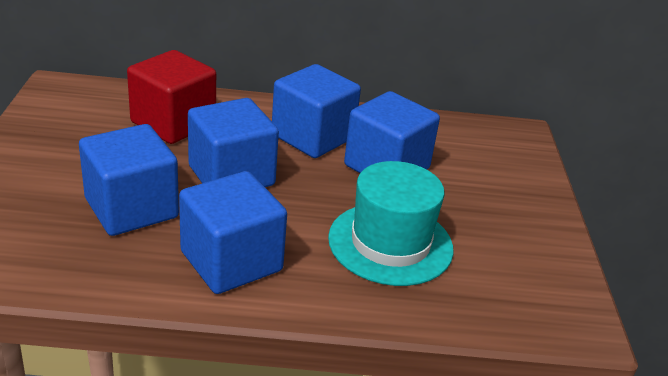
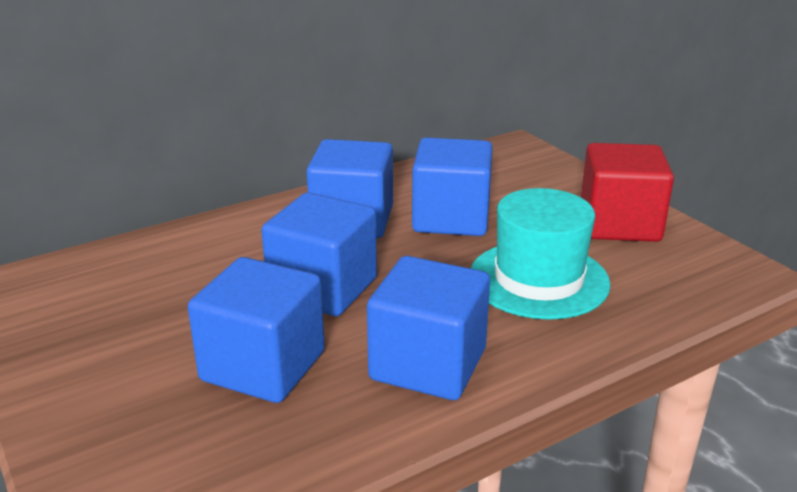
camera: 30 degrees left, 5 degrees down
red cube [127,50,216,144] -> red cube moved to [581,143,674,242]

